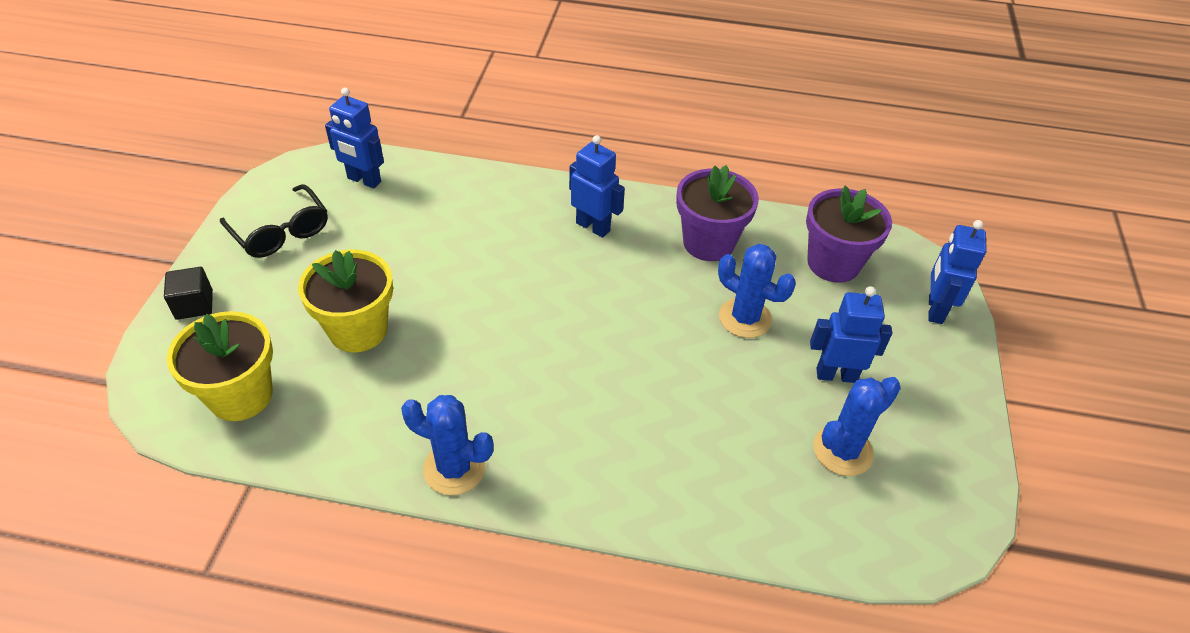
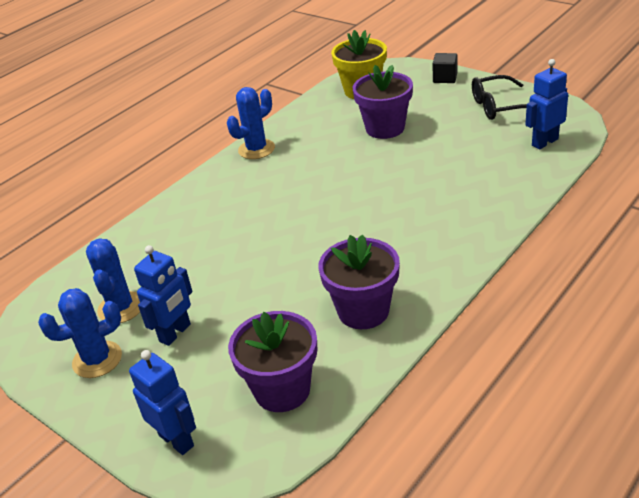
camera: 125 degrees right, 10 degrees down
yellow flower pot [298,250,393,352] -> purple flower pot [353,65,413,139]
blue robot [569,135,625,238] -> none
blue cactus [718,244,796,338] -> blue cactus moved to [38,288,122,378]

